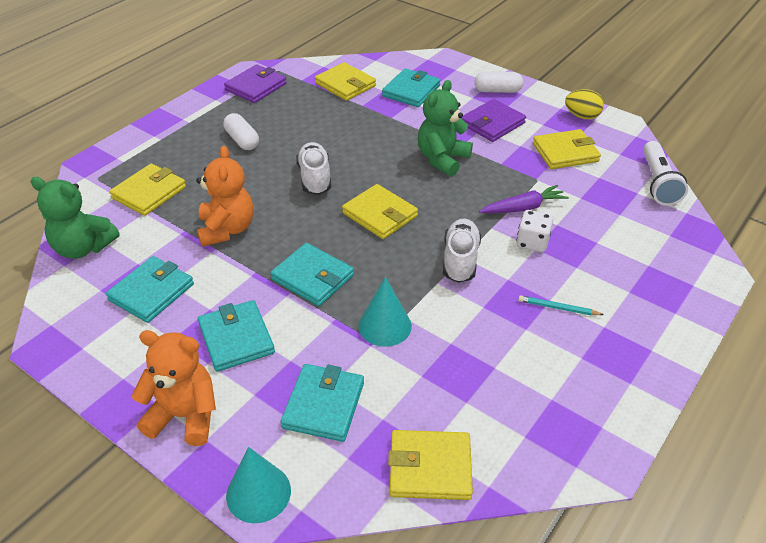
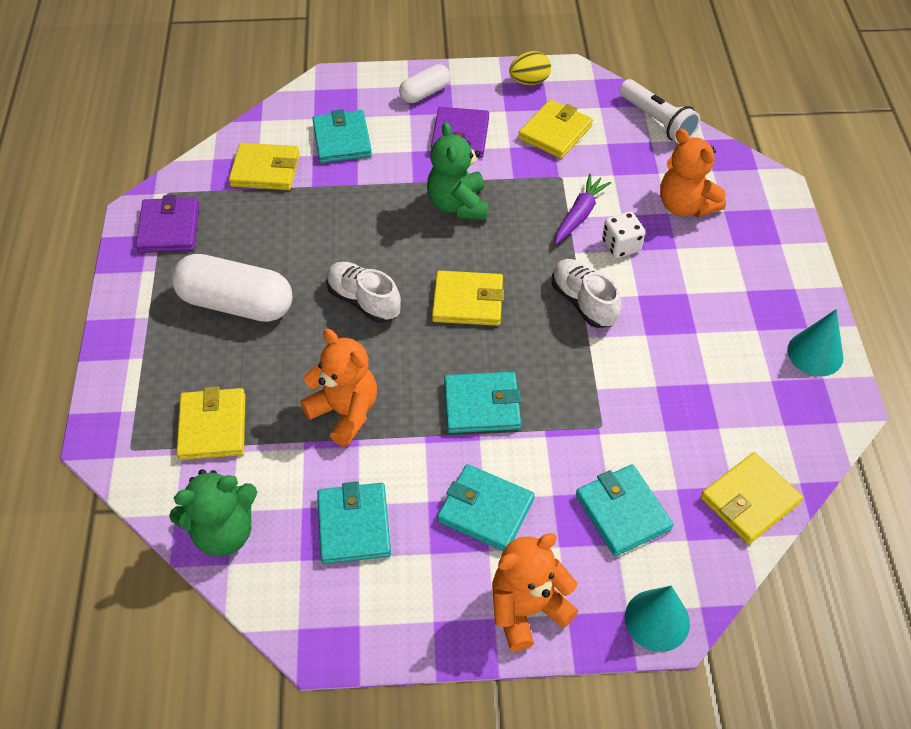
camera: 40 degrees left, 10 degrees up
white capsule [223,113,259,150] -> white capsule [172,254,293,322], size x1.81
turquoise cone [358,277,412,347] -> turquoise cone moved to [787,309,843,376]
turquoise pencil [518,295,604,315] -> none
none -> orange teddy bear [660,128,726,217]

